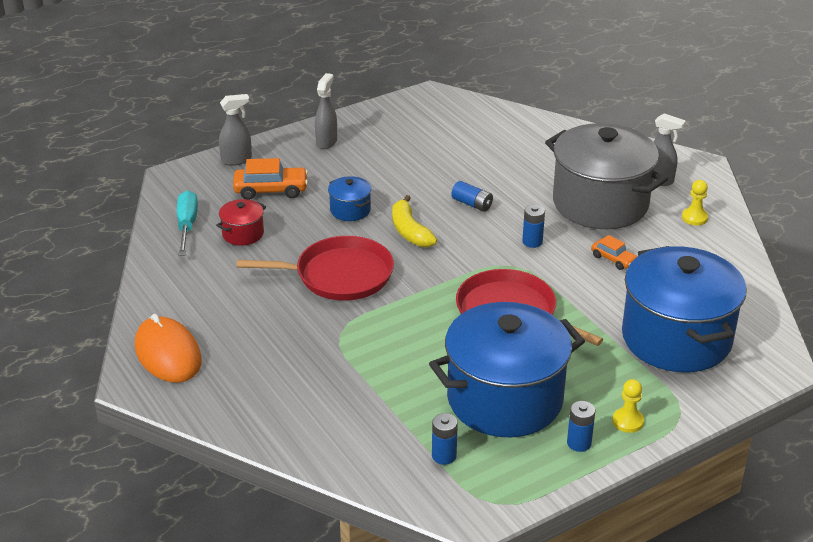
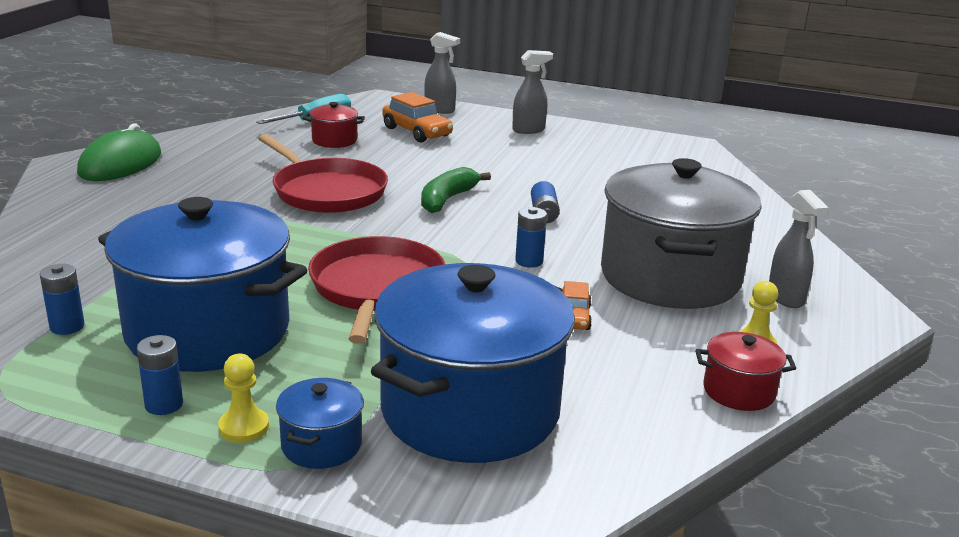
camera: 50 degrees right, 10 degrees down
orange mouse [135,314,202,383] -> green mouse [77,123,161,181]
blue pot [328,176,372,221] -> blue pot moved to [276,378,364,469]
yellow banana [392,195,437,247] -> green banana [421,167,491,213]
none -> red pot [695,332,796,411]

